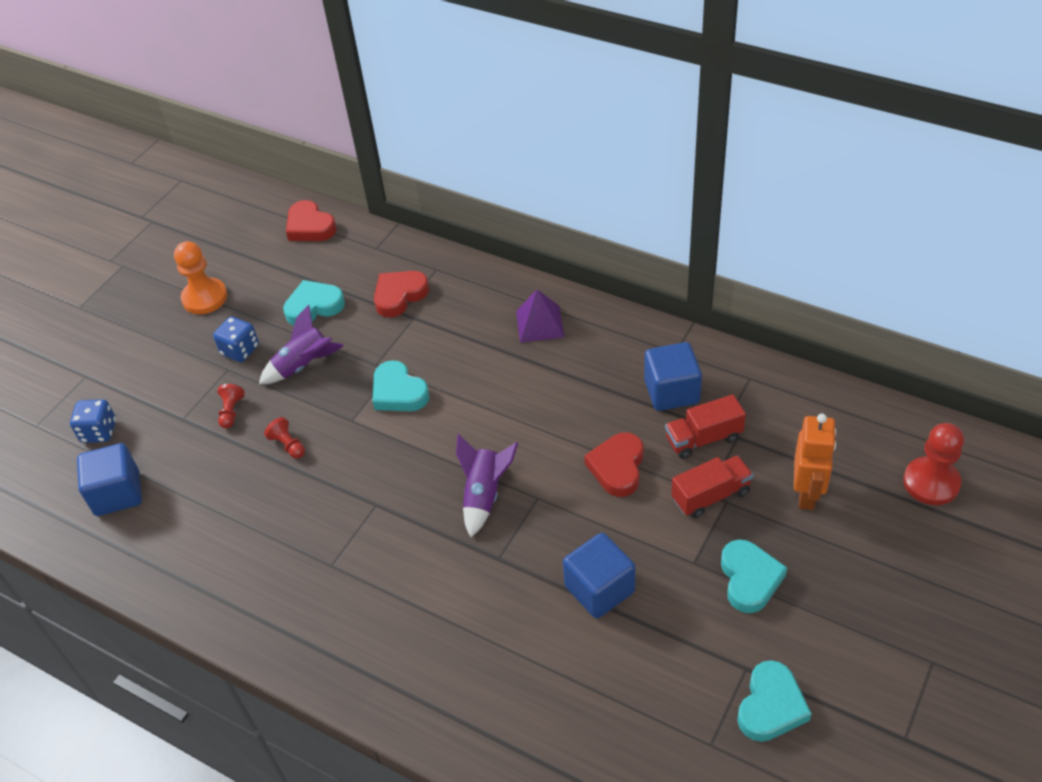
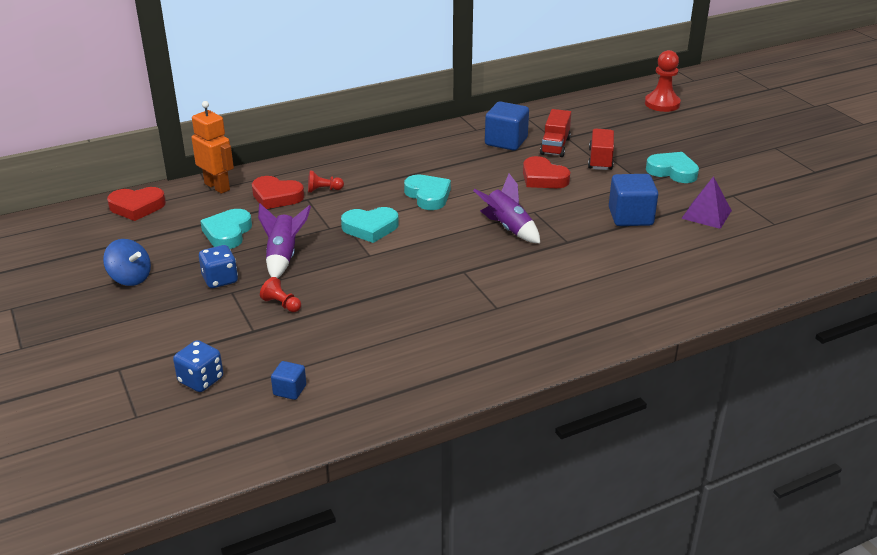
camera: 60 degrees left, 15 degrees down
blue cube [77,443,142,516] -> blue cube [271,361,306,400], size x0.52
orange pawn [174,241,227,314] -> blue spinning top [103,239,151,286]
red pawn [264,417,305,459] -> red pawn moved to [308,171,344,193]
red heart [374,271,429,318] -> red heart turned 60 degrees counterclockwise [252,176,304,209]
purple pyramid [516,289,565,343] -> purple pyramid moved to [681,176,732,229]
turquoise heart [737,660,812,742] -> turquoise heart moved to [404,175,451,210]
orange robot [794,414,836,510] -> orange robot moved to [191,101,234,194]

